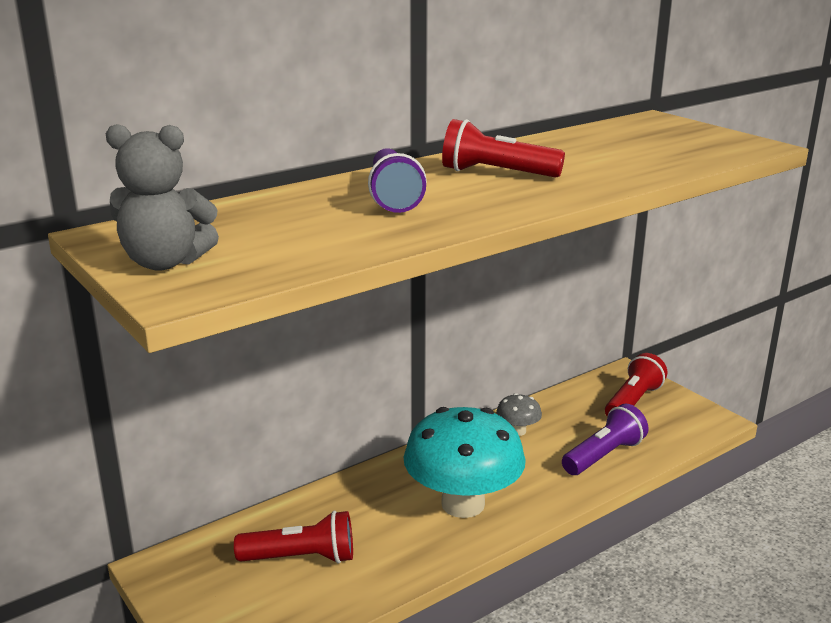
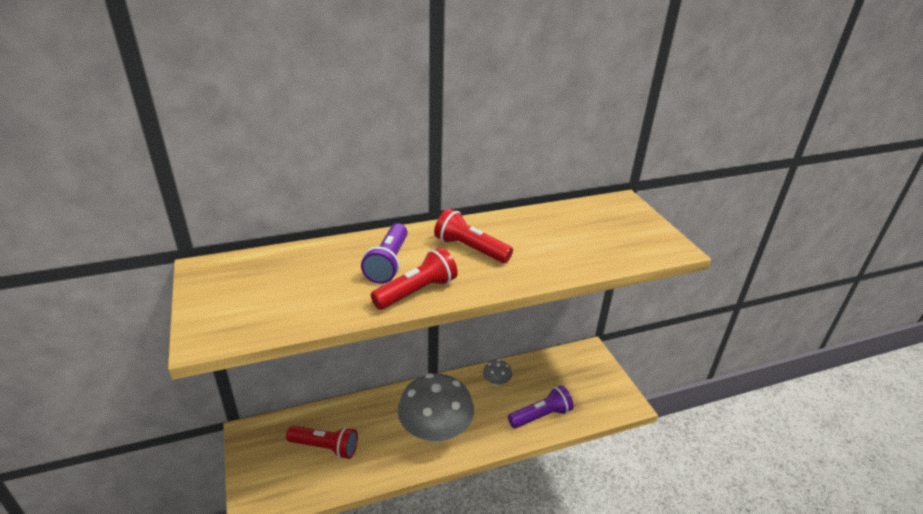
camera: 15 degrees right, 10 degrees up
grey teddy bear [106,124,219,271] -> none
turquoise mushroom [403,407,525,518] -> grey mushroom [398,373,474,443]
red flashlight [605,353,667,417] -> red flashlight moved to [371,247,458,310]

